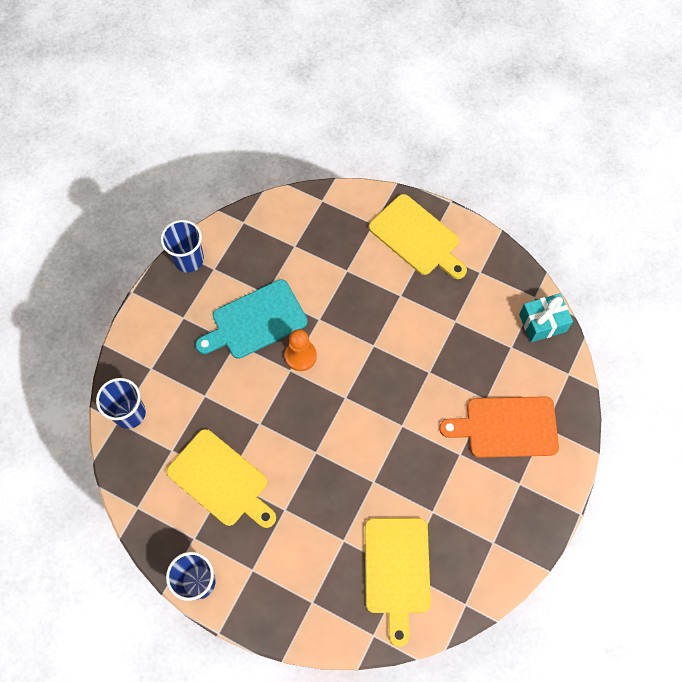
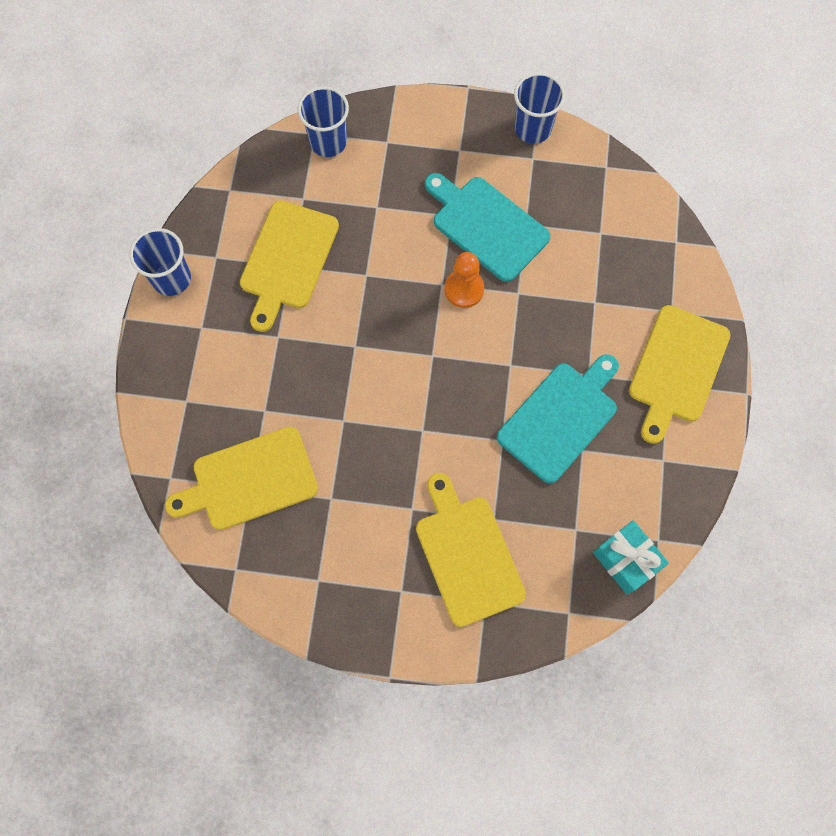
camera: 70 degrees right, 5 degrees up
orange cutting board [439,396,559,458] -> yellow cutting board [416,473,526,627]
none -> turquoise cutting board [497,354,619,484]

